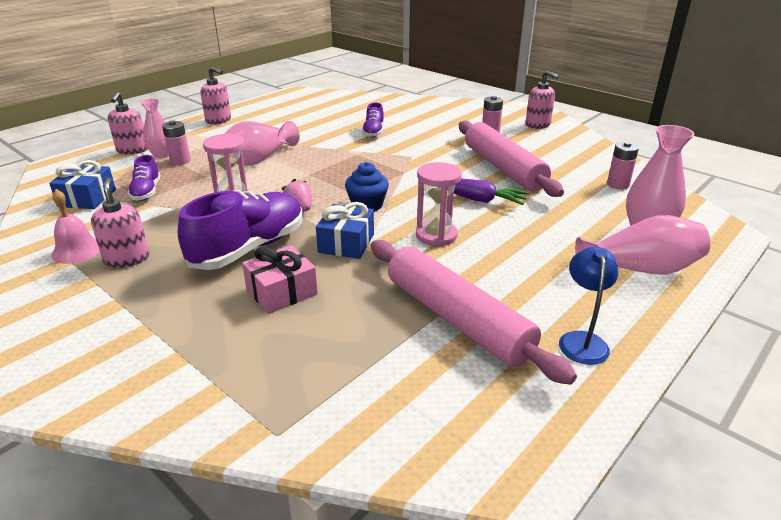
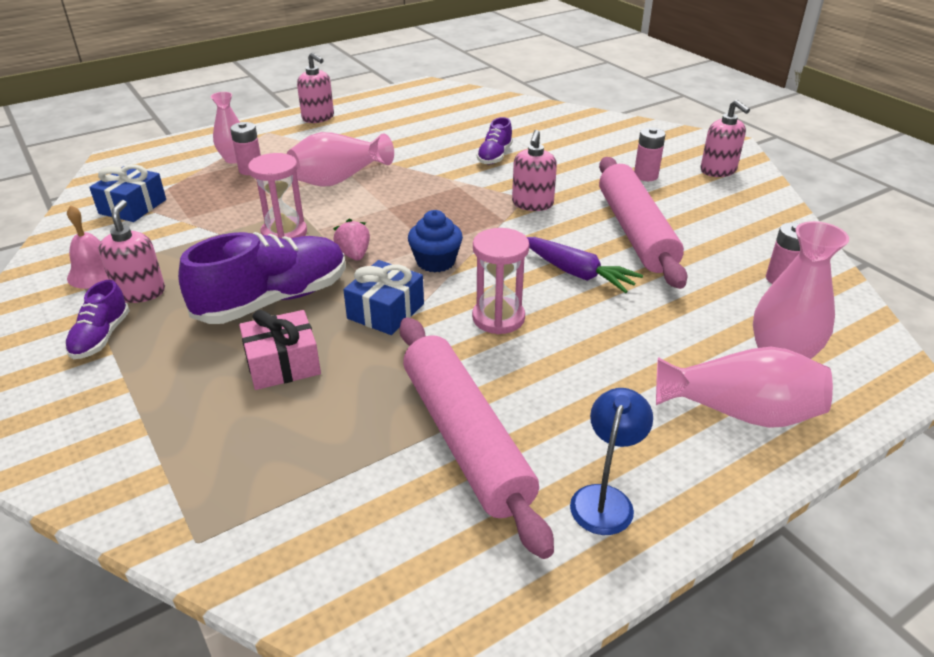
camera: 15 degrees right, 5 degrees up
pink soap dispenser [108,92,148,155] -> pink soap dispenser moved to [512,130,557,211]
purple shoe [128,155,160,201] -> purple shoe moved to [65,280,130,359]

